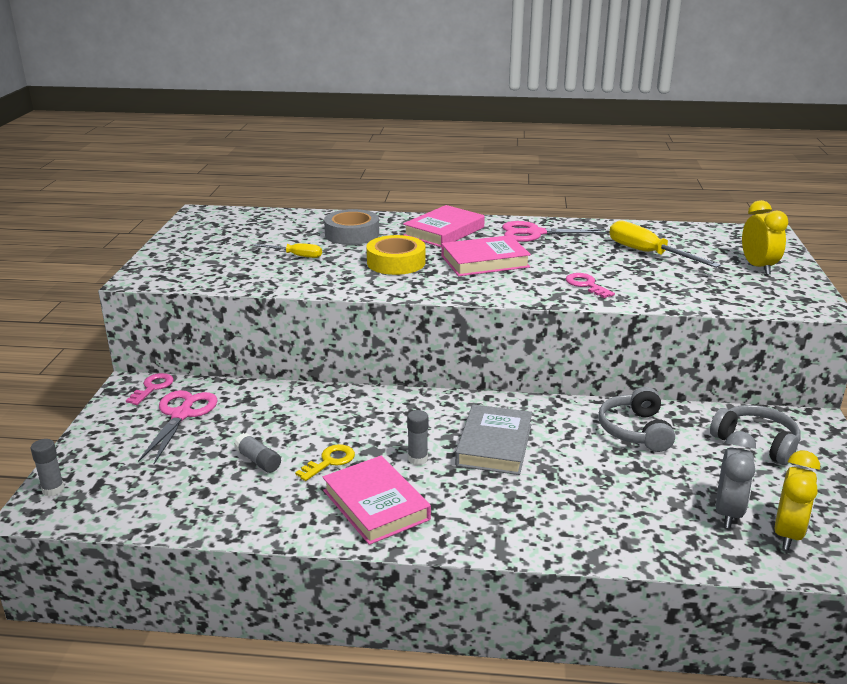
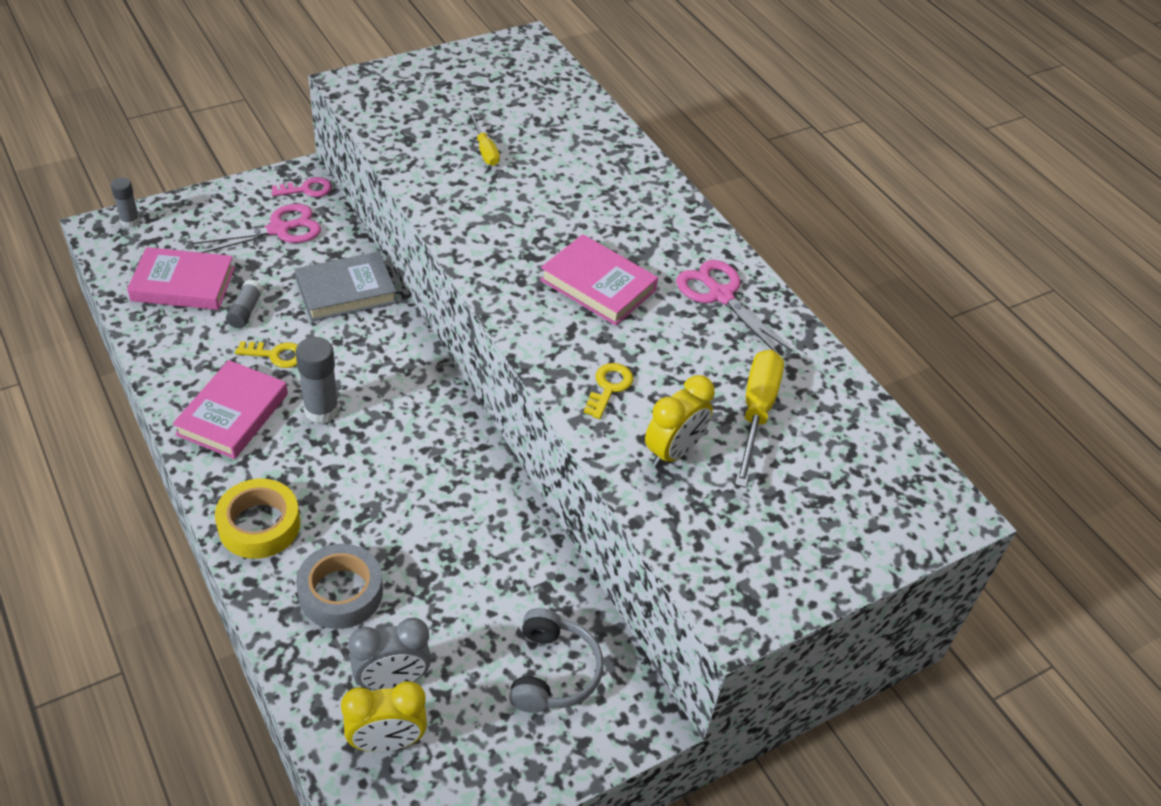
camera: 50 degrees right, 20 degrees up
grey tape [324,209,379,245] -> grey tape moved to [296,544,383,629]
yellow tape [367,235,425,275] -> yellow tape moved to [215,479,300,559]
pink book [403,205,485,247] -> pink book moved to [127,247,235,310]
grey glue stick [407,410,428,465] -> grey glue stick [295,337,339,424], size x1.62
grey book [455,404,532,475] -> grey book moved to [295,252,397,321]
pink key [566,273,615,298] -> yellow key [584,363,633,419]
grey headphones [599,387,675,452] -> none
yellow clock [742,200,789,275] -> yellow clock moved to [645,375,715,467]

